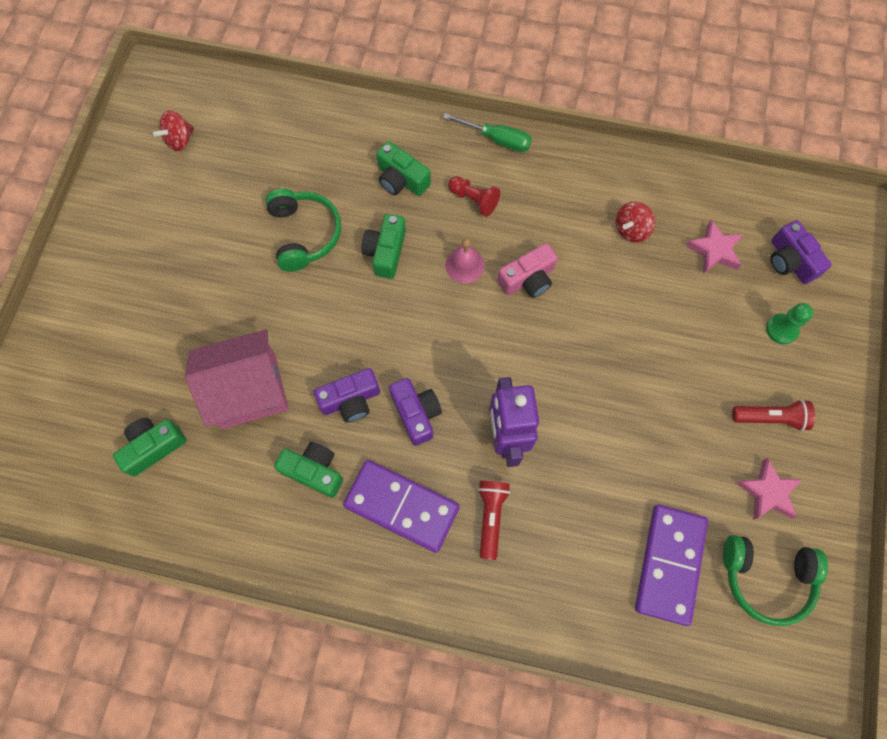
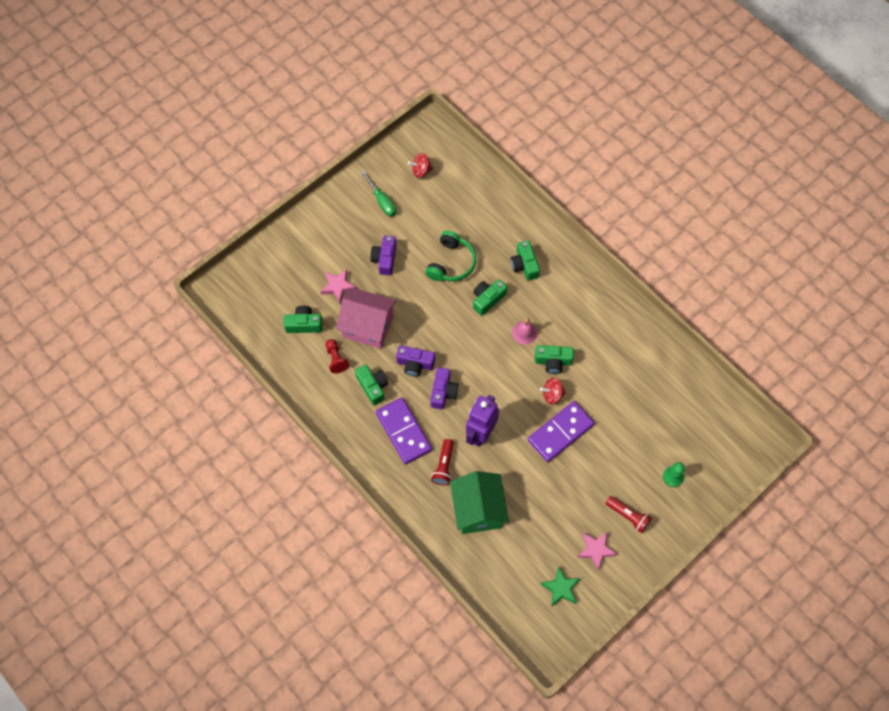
camera: 35 degrees right, 5 degrees down
green screwdriver [443,113,532,152] -> green screwdriver moved to [361,170,396,217]
red pawn [448,176,500,217] -> red pawn moved to [326,339,349,373]
red flashlight [478,481,510,560] -> red flashlight turned 150 degrees clockwise [431,439,454,486]
pink camera [497,243,558,298] -> green camera [535,345,574,374]
red spinning top [616,201,655,243] -> red spinning top moved to [540,378,566,404]
purple domino [635,505,708,626] -> purple domino moved to [528,401,595,462]
pink star [685,219,744,274] -> pink star moved to [320,269,357,304]
green headphones [723,535,828,626] -> green star [541,567,581,607]
purple camera [770,220,832,284] -> purple camera moved to [370,236,397,275]
none -> green house [450,471,509,534]

